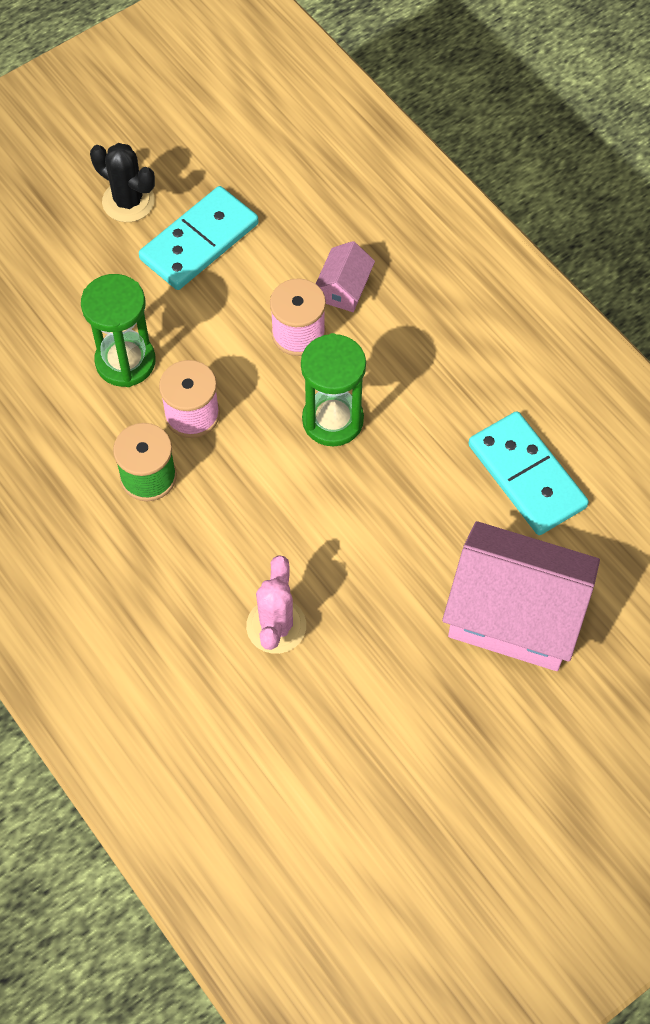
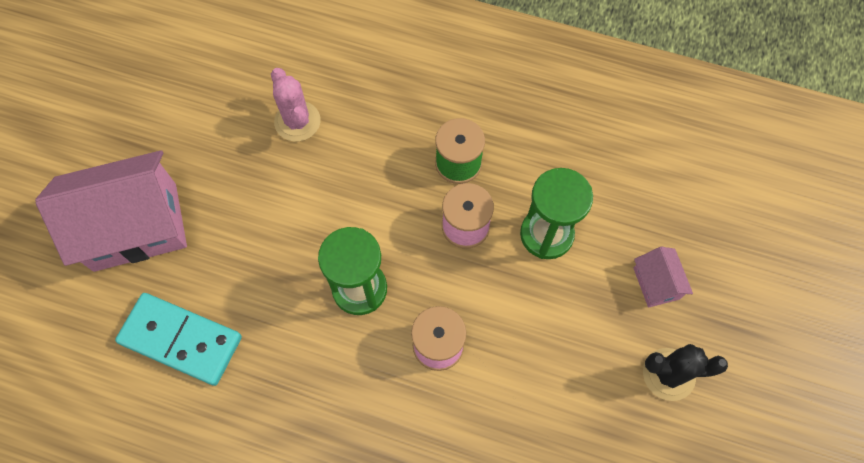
camera: 145 degrees right, 5 degrees up
turquoise domino [139,186,259,290] -> none
pink house [316,241,375,312] -> pink house moved to [633,247,693,308]

